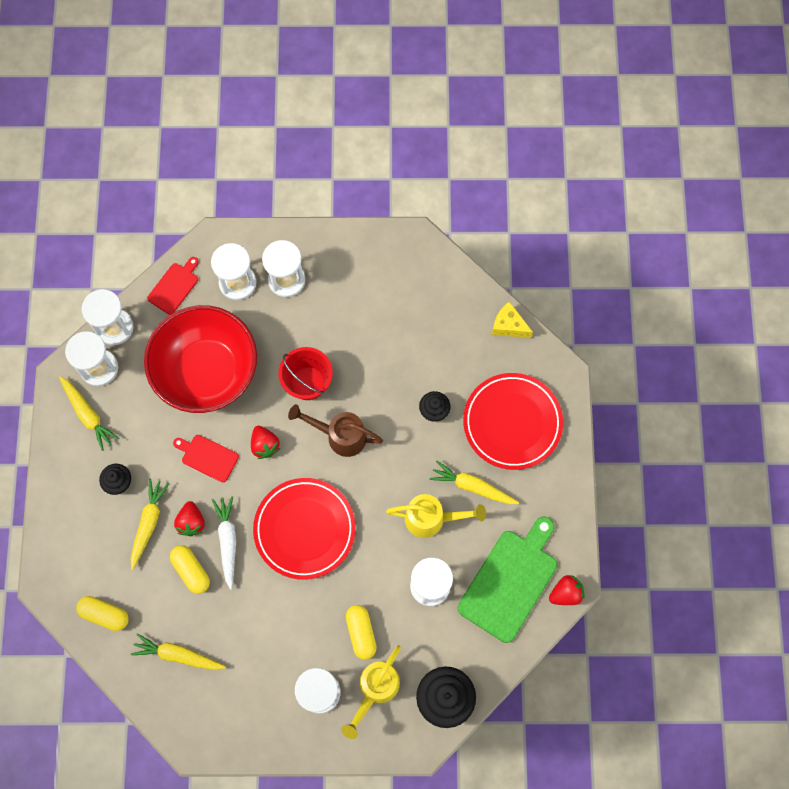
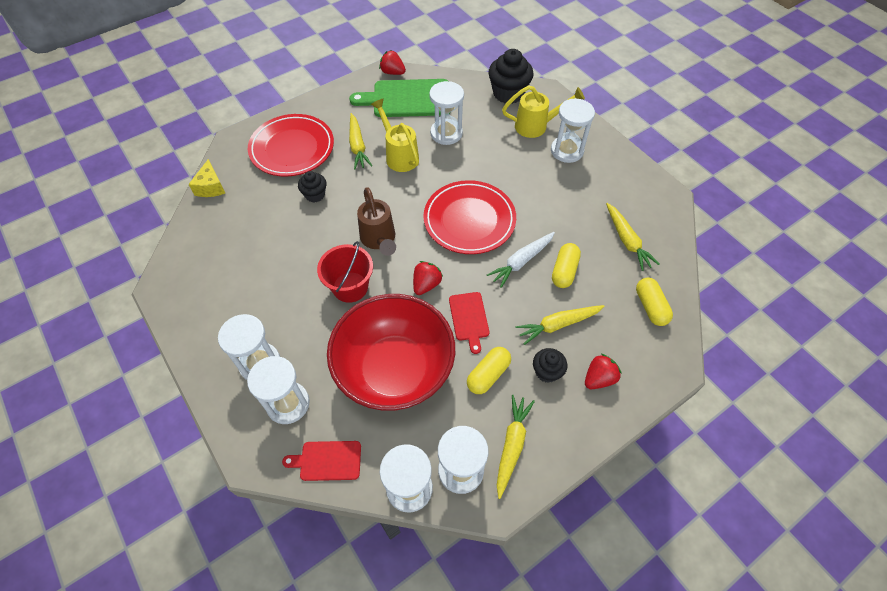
camera: 125 degrees left, 15 degrees down
red strawberry [174,501,205,536] -> red strawberry moved to [585,354,622,389]
yellow capsule [346,605,377,660] -> yellow capsule moved to [467,347,511,394]

